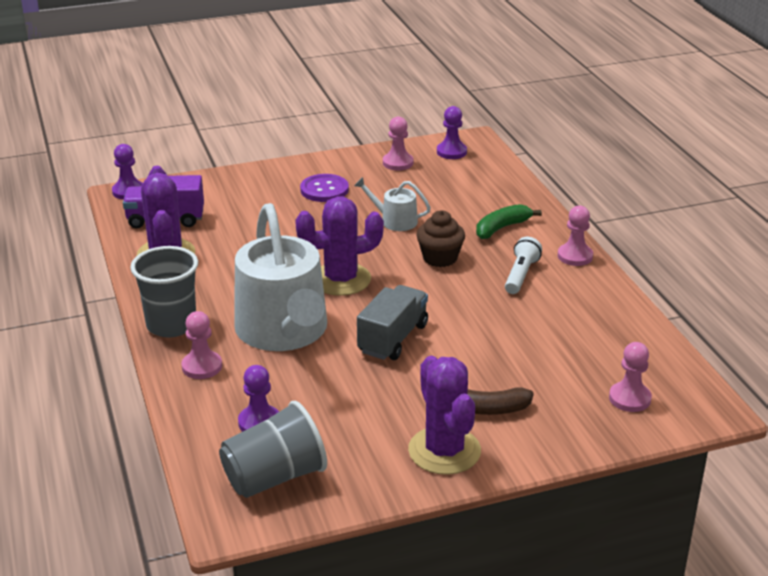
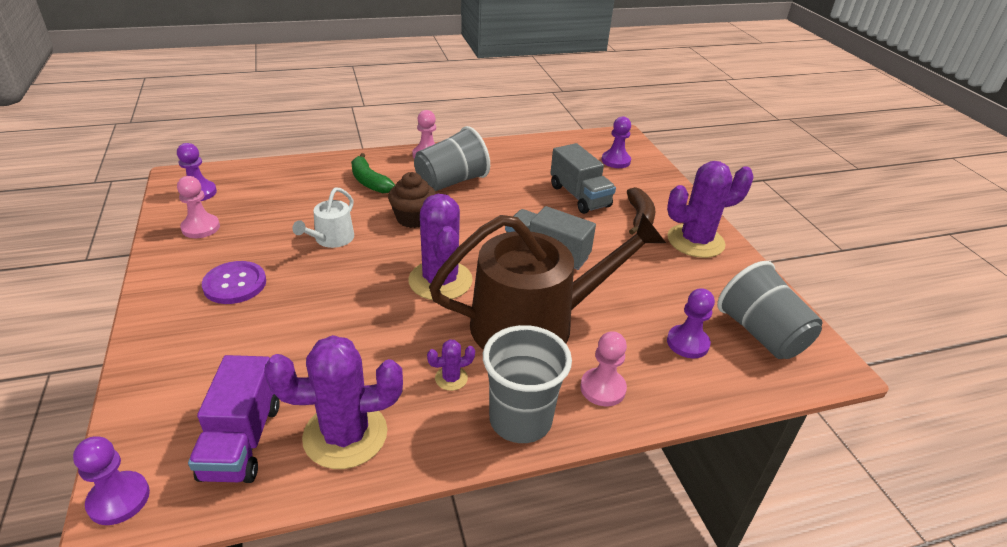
camera: 90 degrees left, 5 degrees up
white watering can [234,203,327,351] -> brown watering can [429,213,666,350]
white flashlight [505,237,542,294] -> grey cup [414,126,490,191]
pink pawn [609,342,652,412] -> purple pawn [602,116,631,168]
none -> purple cactus [427,339,475,391]
none -> grey truck [550,143,616,214]

